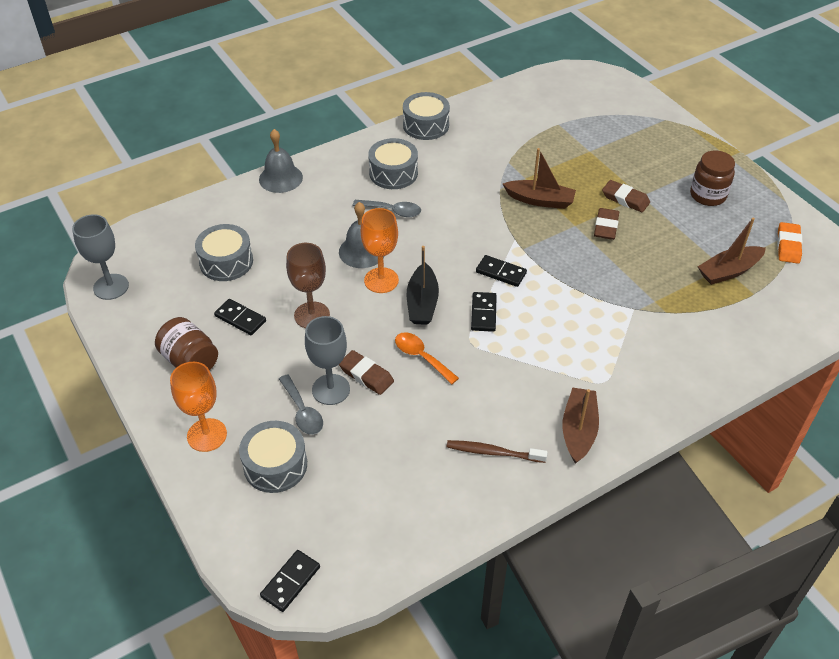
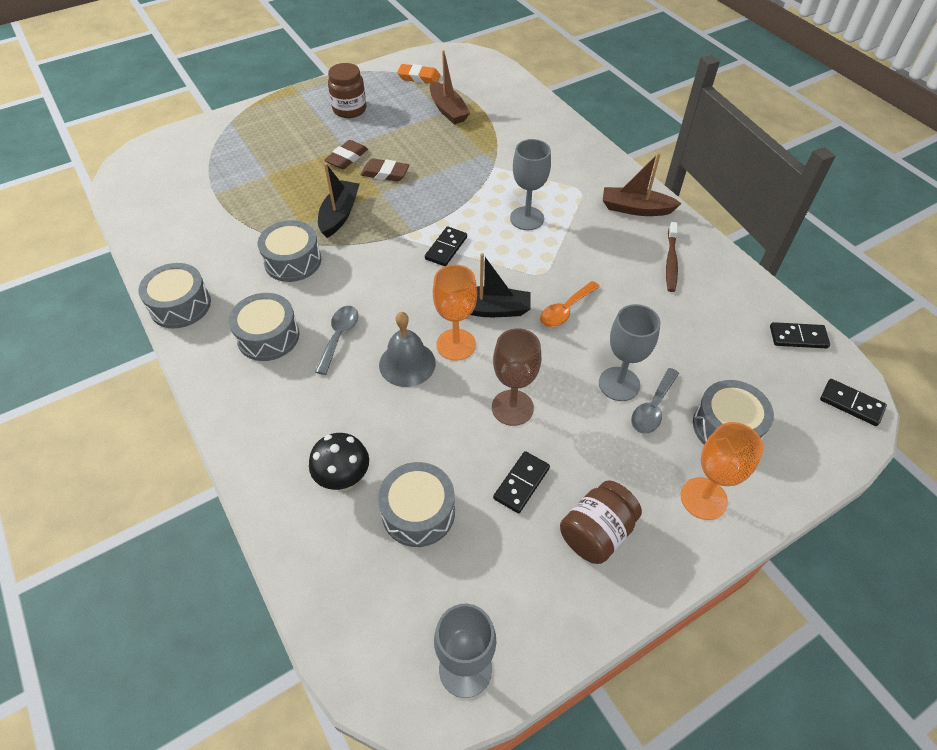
camera: 90 degrees left, 5 degrees up
grey bell [259,129,303,193] -> none
grey spoon [279,374,323,435] -> grey spoon turned 150 degrees clockwise [631,368,679,434]
brown eraser [339,350,394,395] -> none
black domino [471,292,497,332] -> black domino moved to [770,322,830,348]
brown boat [503,148,576,209] -> black boat [318,163,360,238]
none -> grey drum [258,220,321,282]
none -> black mushroom [309,433,369,491]
none -> grey goblet [510,139,551,230]

